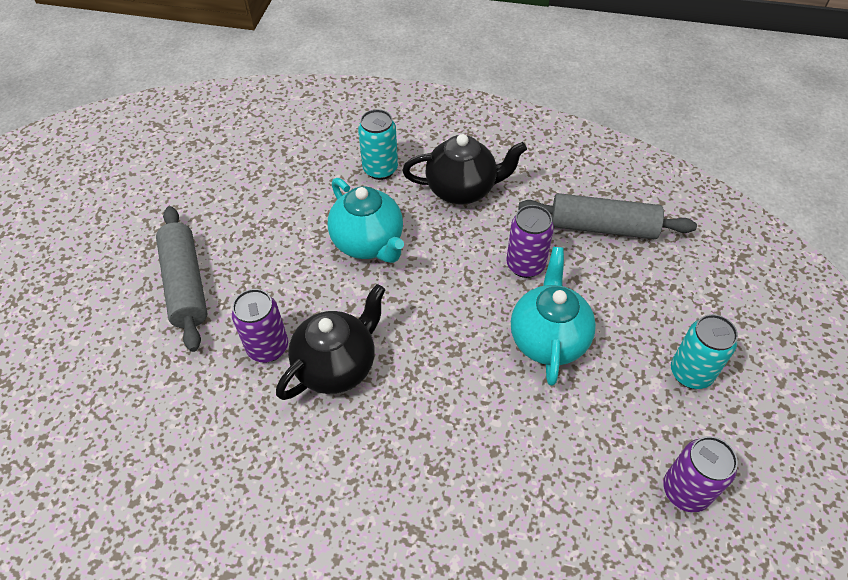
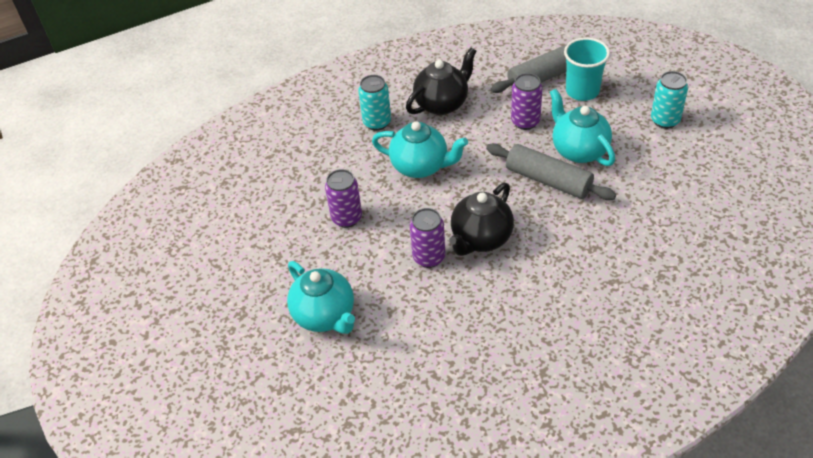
camera: 35 degrees left, 5 degrees down
grey rolling pin [156,206,208,352] -> grey rolling pin moved to [486,143,616,200]
black teapot [276,284,386,400] -> black teapot turned 150 degrees counterclockwise [449,183,514,256]
purple can [663,436,738,512] -> purple can moved to [325,169,362,228]
none -> turquoise teapot [287,261,355,334]
none -> turquoise cup [564,37,610,101]

